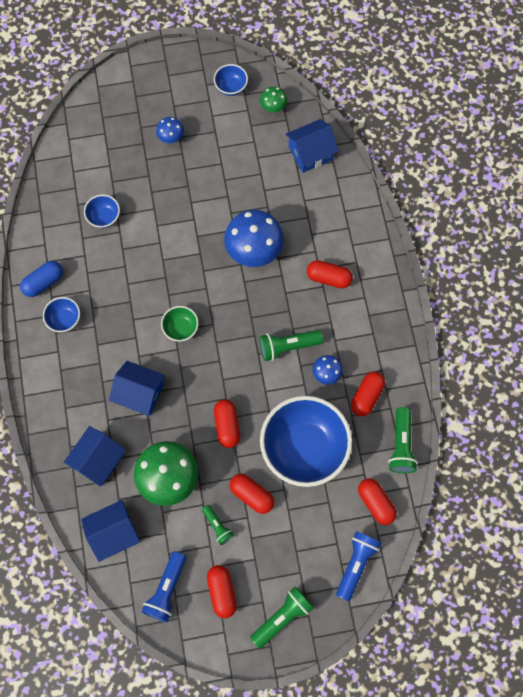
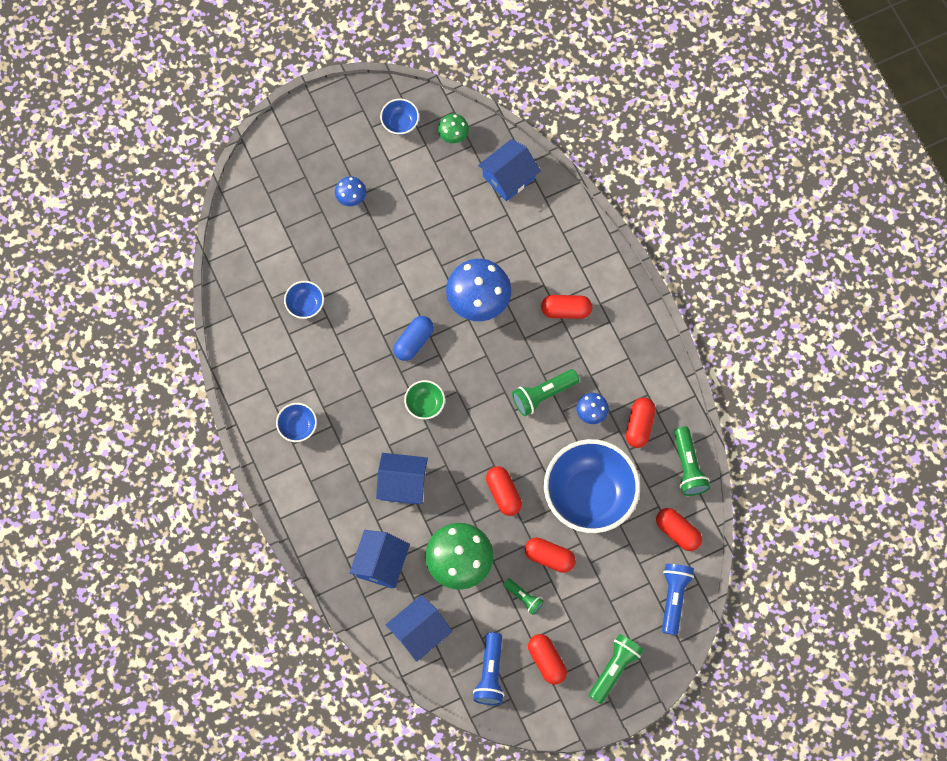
camera: 15 degrees left, 0 degrees up
blue capsule [20,261,63,297] -> blue capsule moved to [393,316,434,361]

